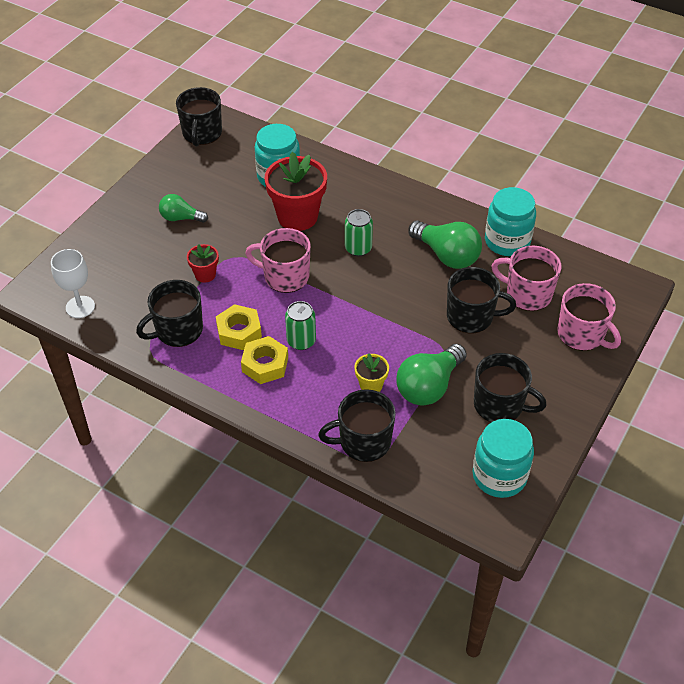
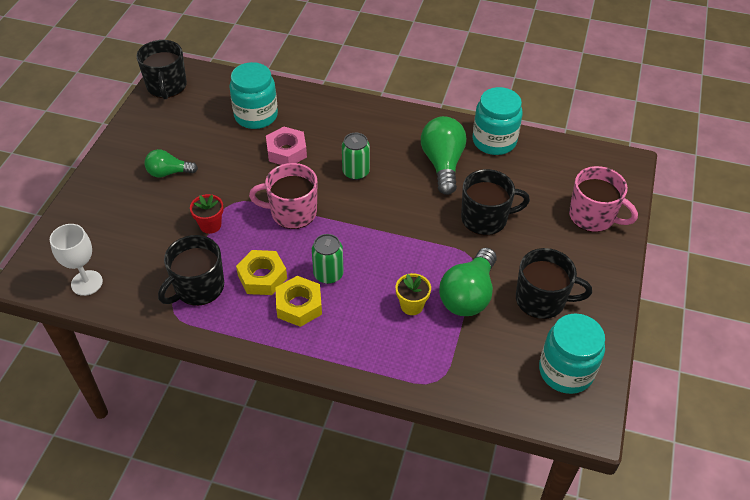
camera: 15 degrees left, 0 degrees up
red flower pot [265,152,327,231] -> pink nut [266,126,307,165]
black mug [318,389,396,462] -> none
green light bulb [408,221,482,269] -> green light bulb turned 120 degrees counterclockwise [421,116,466,195]
pink mug [492,246,561,311] -> none

